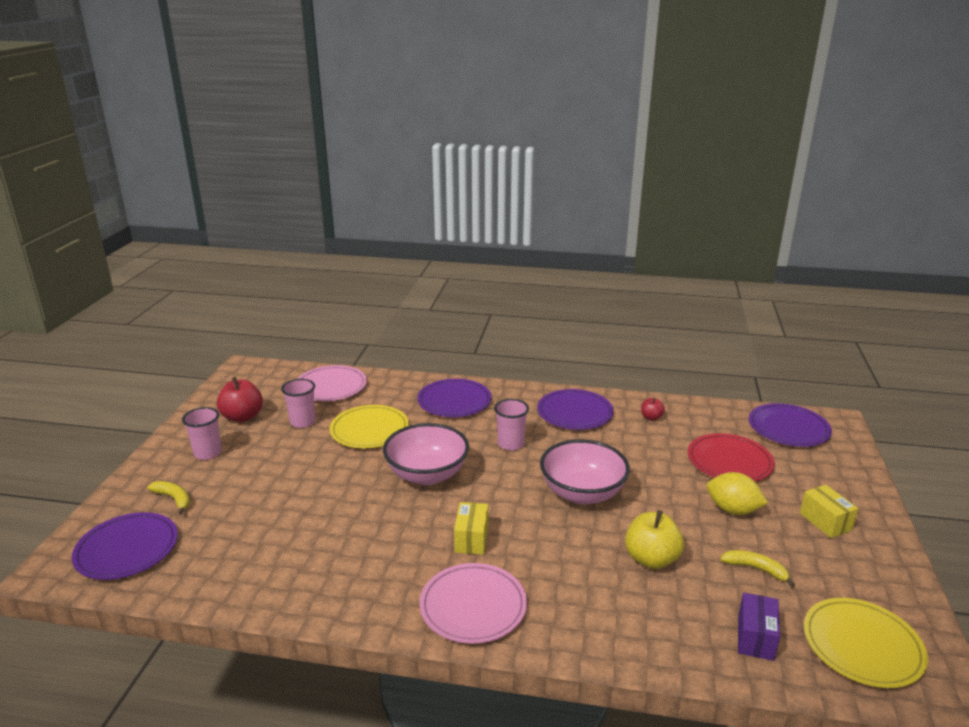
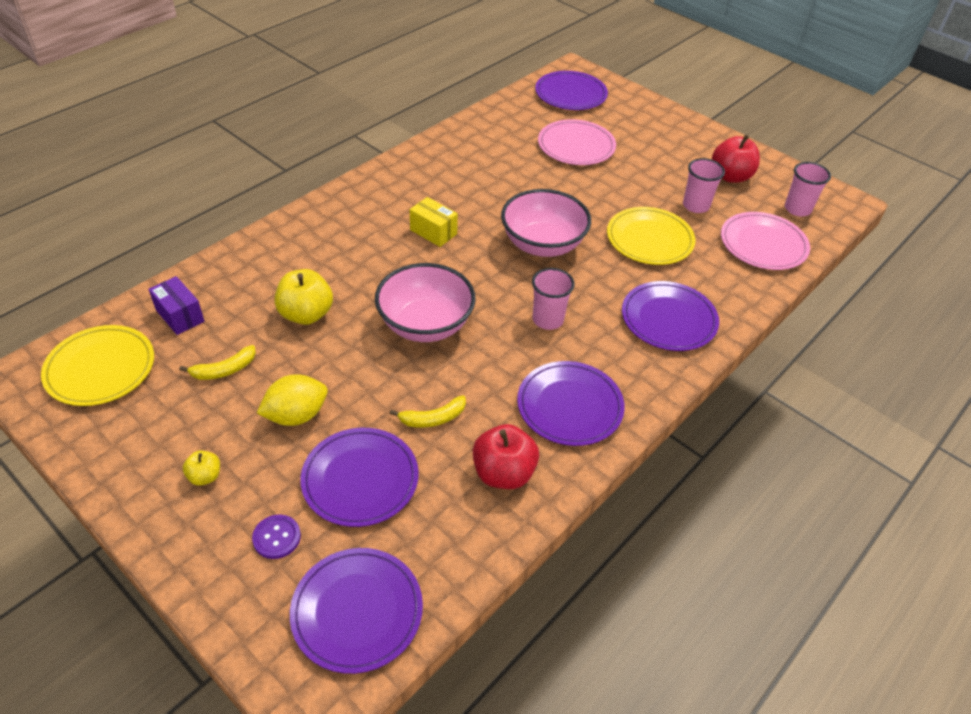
camera: 120 degrees right, 20 degrees up
yellow banana [147,481,190,515] -> yellow banana moved to [389,395,466,428]
pink cup [182,407,222,460] -> pink cup moved to [785,162,831,216]
pink plate [419,563,527,644] -> pink plate moved to [538,119,616,165]
red apple [641,398,665,421] -> red apple [473,424,539,489], size x1.88
red plate [688,433,775,481] -> purple plate [300,428,419,527]
yellow box [800,485,858,538] -> yellow apple [183,450,220,486]
none -> purple button [252,514,301,559]

